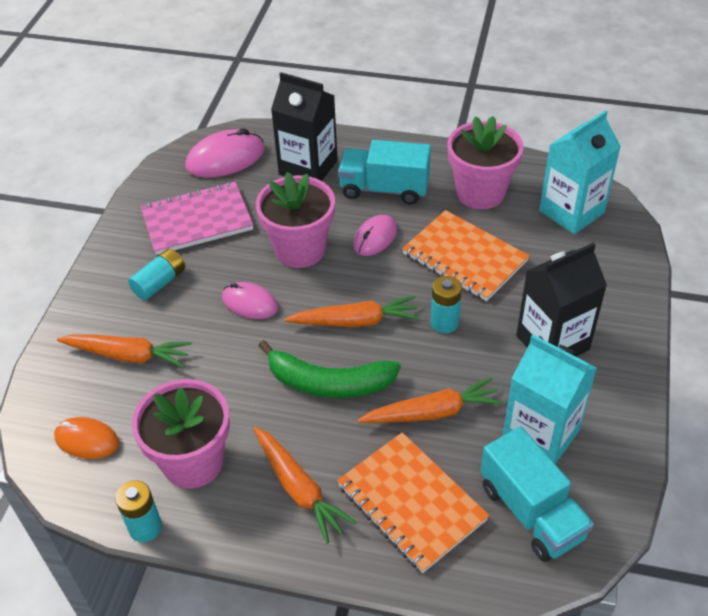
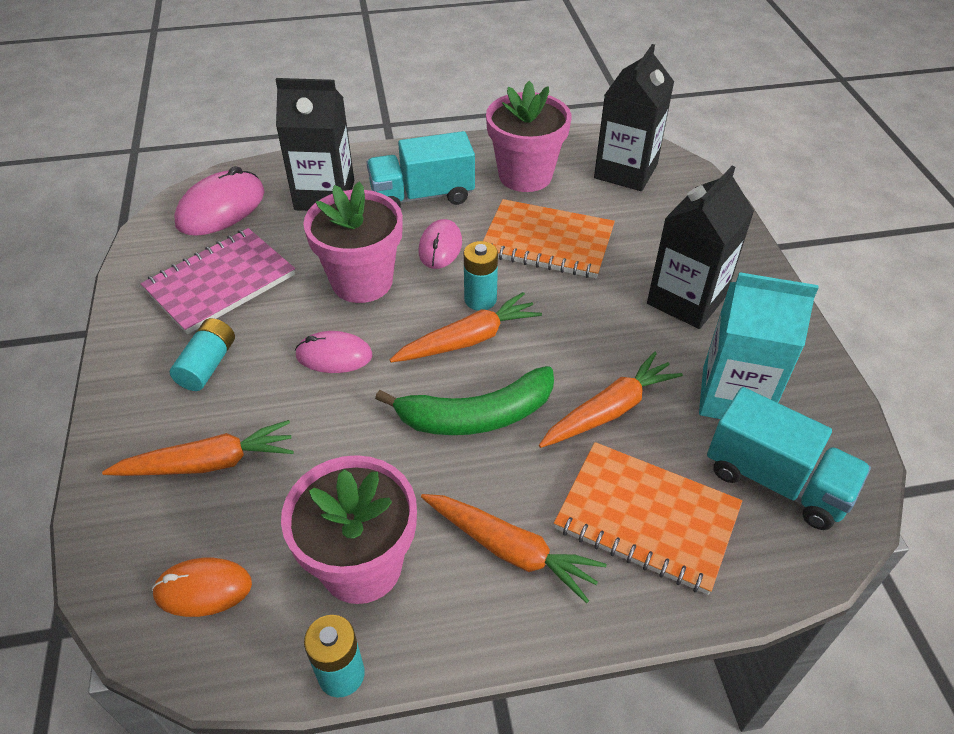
camera: 25 degrees left, 0 degrees up
turquoise battery [430,276,462,333] -> turquoise battery moved to [464,241,498,311]
turquoise carton [539,110,621,234] -> black carton [594,44,674,191]

